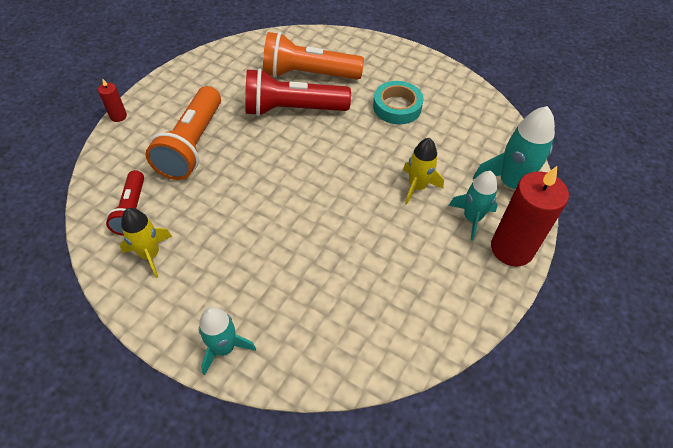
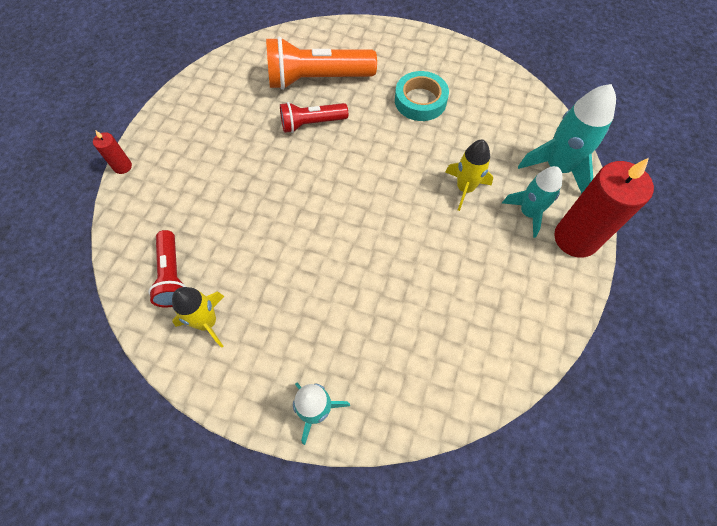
camera: 10 degrees left, 10 degrees up
orange flashlight [145,86,221,180] -> none
red flashlight [245,68,351,116] -> red flashlight [280,102,348,133], size x0.59

